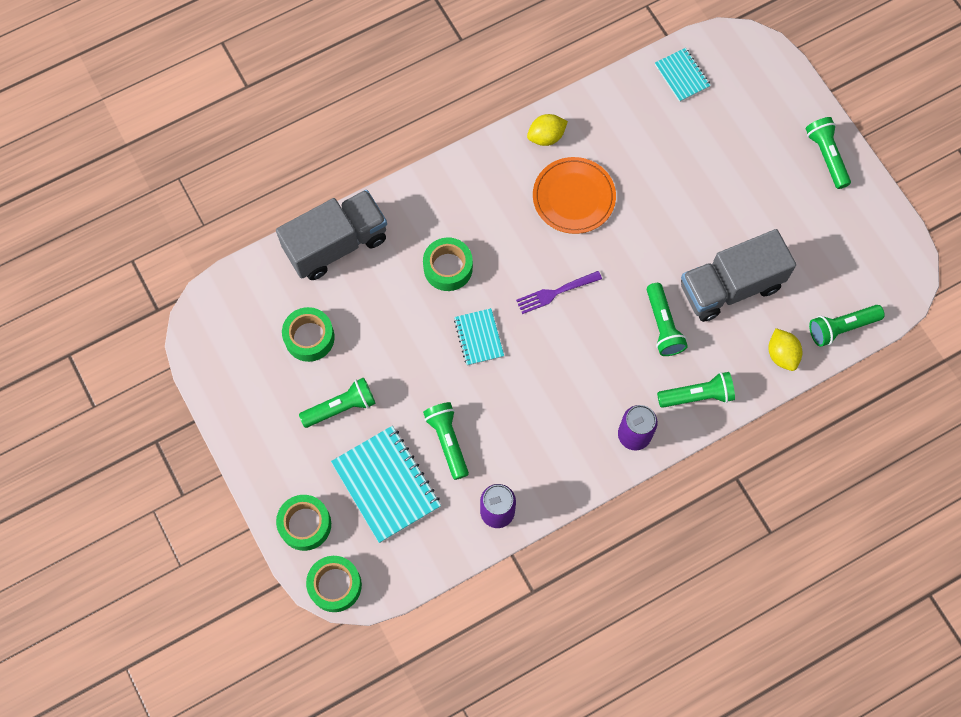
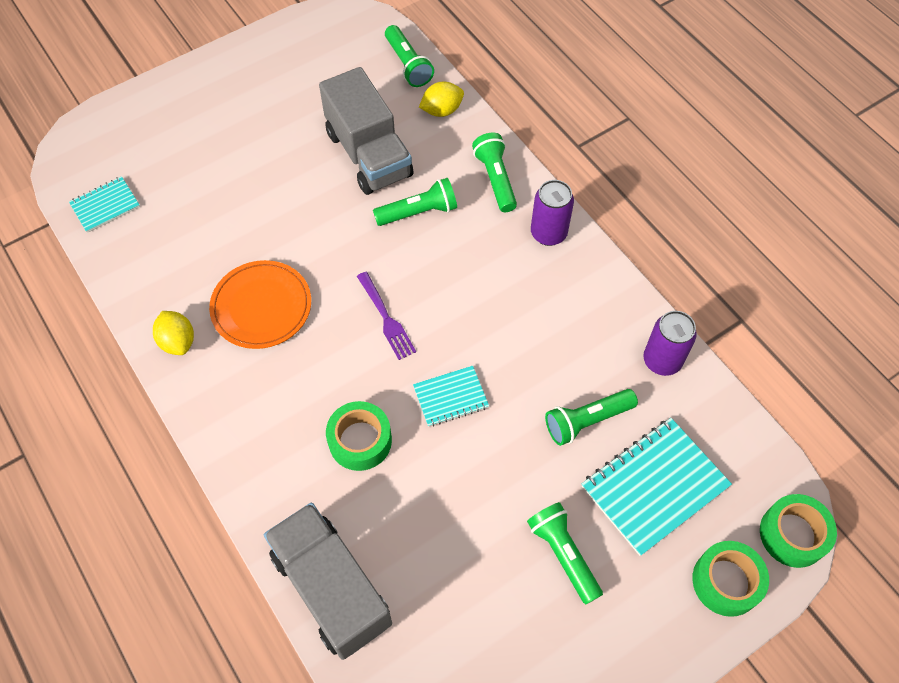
camera: 95 degrees left, 10 degrees down
green tape [282,307,335,362] -> none
green flashlight [806,117,851,189] -> none

